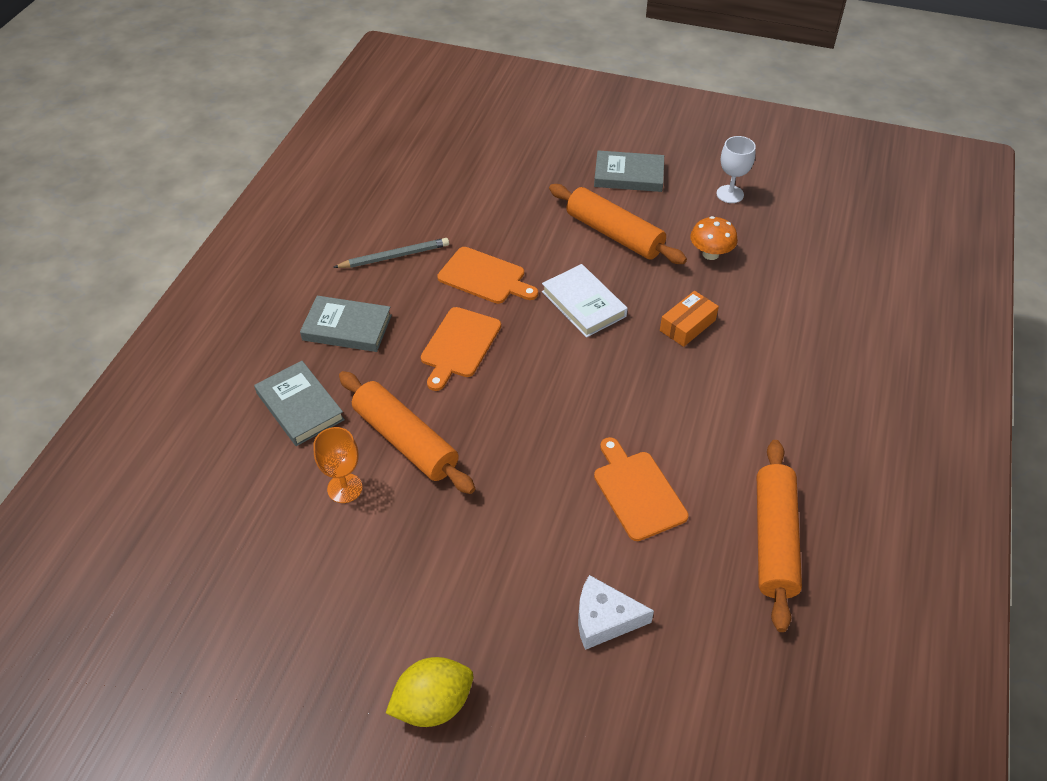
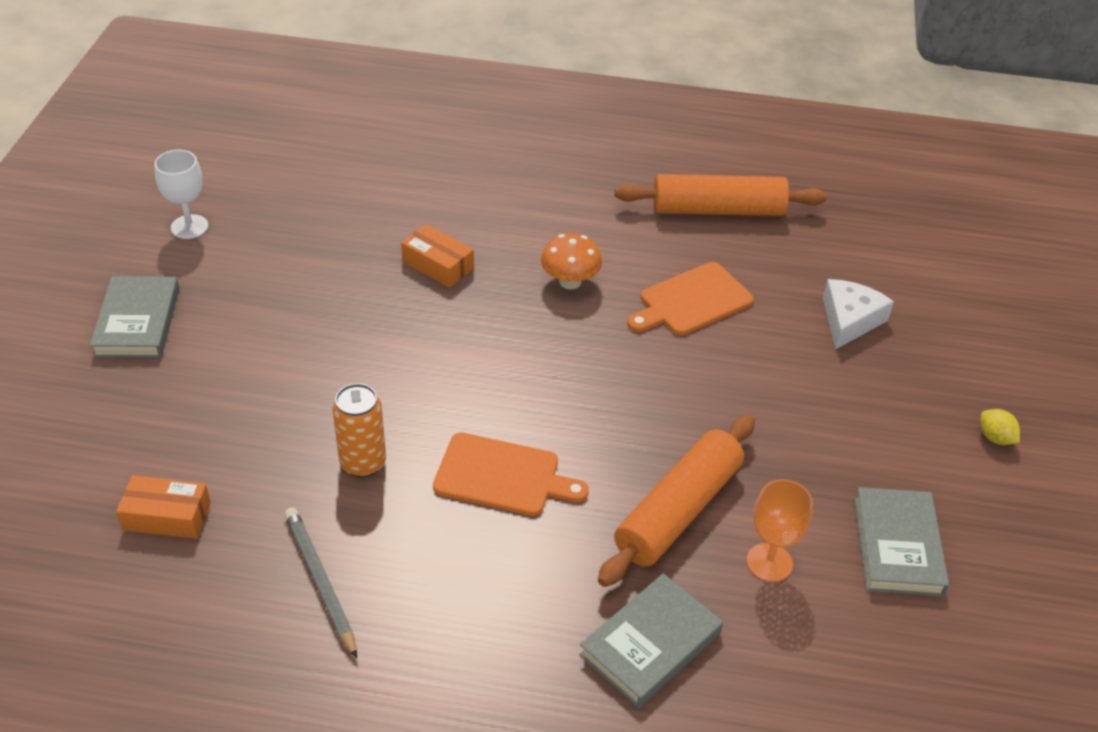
camera: 100 degrees left, 5 degrees down
grey book [300,296,392,352] -> grey book moved to [854,487,949,597]
yellow lemon [386,657,473,727] -> yellow lemon [981,409,1020,445], size x0.51
orange cutting board [437,247,538,304] -> orange can [332,383,386,477]
white book [542,264,628,338] -> none
orange rolling pin [549,184,687,264] -> none
white cheese [578,575,654,650] -> white cheese turned 150 degrees counterclockwise [823,279,894,349]
orange mushroom [690,216,738,260] -> orange mushroom moved to [541,233,602,289]
none -> orange box [116,475,211,539]

